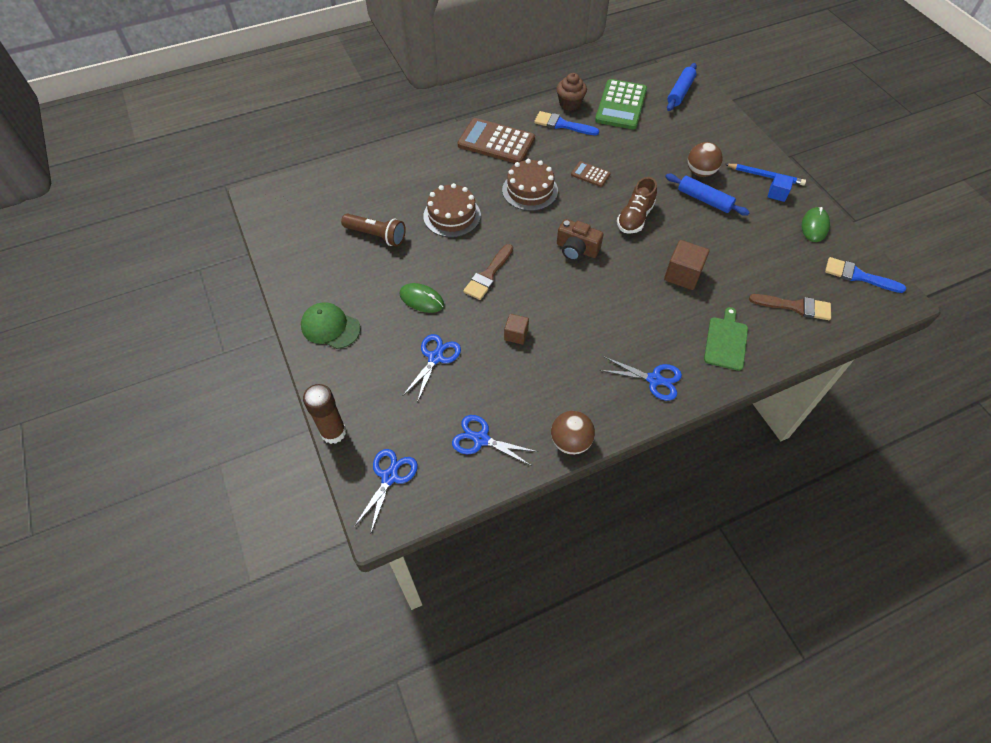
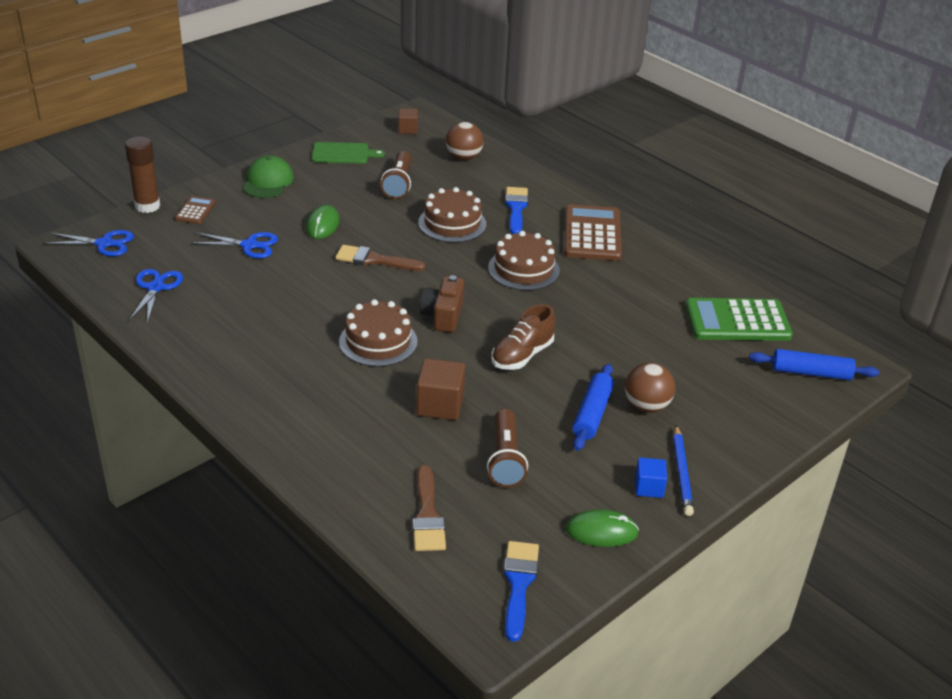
camera: 70 degrees right, 20 degrees down
brown cube [504,314,529,345] -> brown cube moved to [398,108,418,134]
blue brush [534,111,599,135] -> blue brush moved to [505,187,528,234]
brown ball [551,411,595,455] -> brown ball moved to [446,122,484,160]
brown cupcake [556,73,587,111] -> none
brown calculator [571,161,611,187] -> brown calculator moved to [175,196,216,224]
blue scissors [600,357,682,401] -> none
brown shoe [617,177,657,234] -> brown shoe turned 60 degrees counterclockwise [491,304,555,370]
green cutting board [704,307,748,371] -> green cutting board moved to [312,142,385,164]
none -> brown cake [339,299,418,367]
none -> brown flashlight [487,409,528,488]

